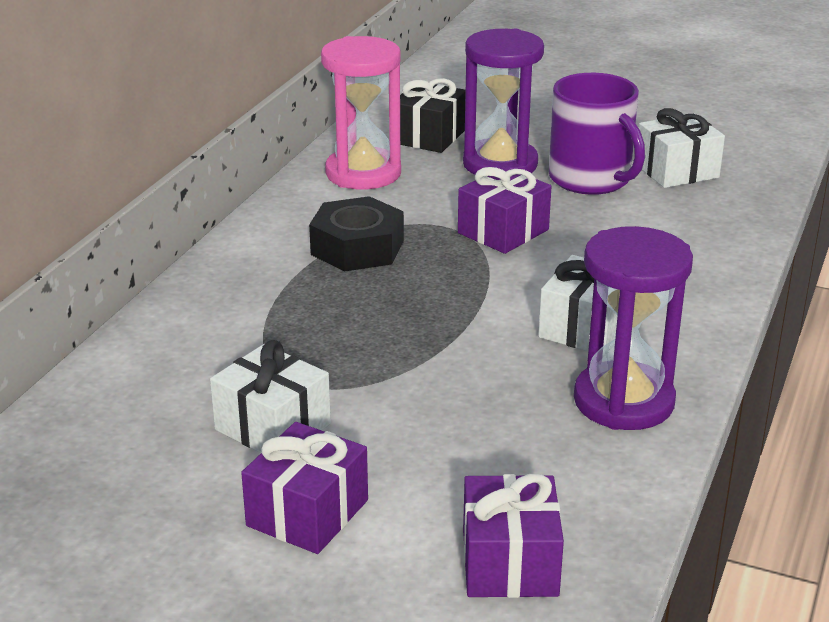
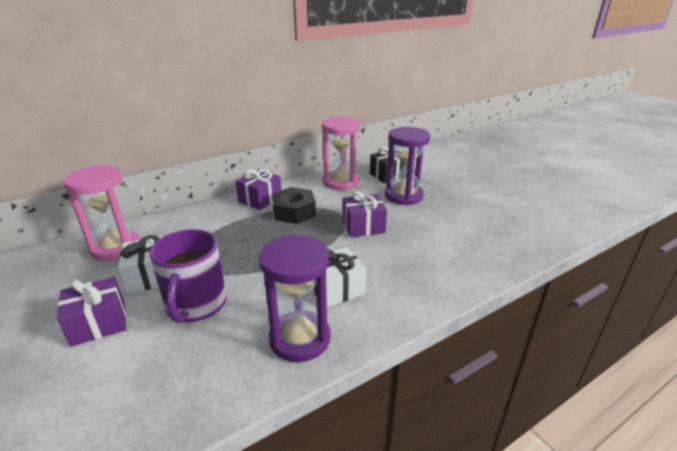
camera: 35 degrees right, 0 degrees up
purple gift [463,474,564,598] -> purple gift moved to [235,169,281,210]
purple mug [549,73,645,195] -> purple mug moved to [149,229,227,323]
white gift [639,108,725,188] -> none
none -> pink hourglass [63,165,140,261]

